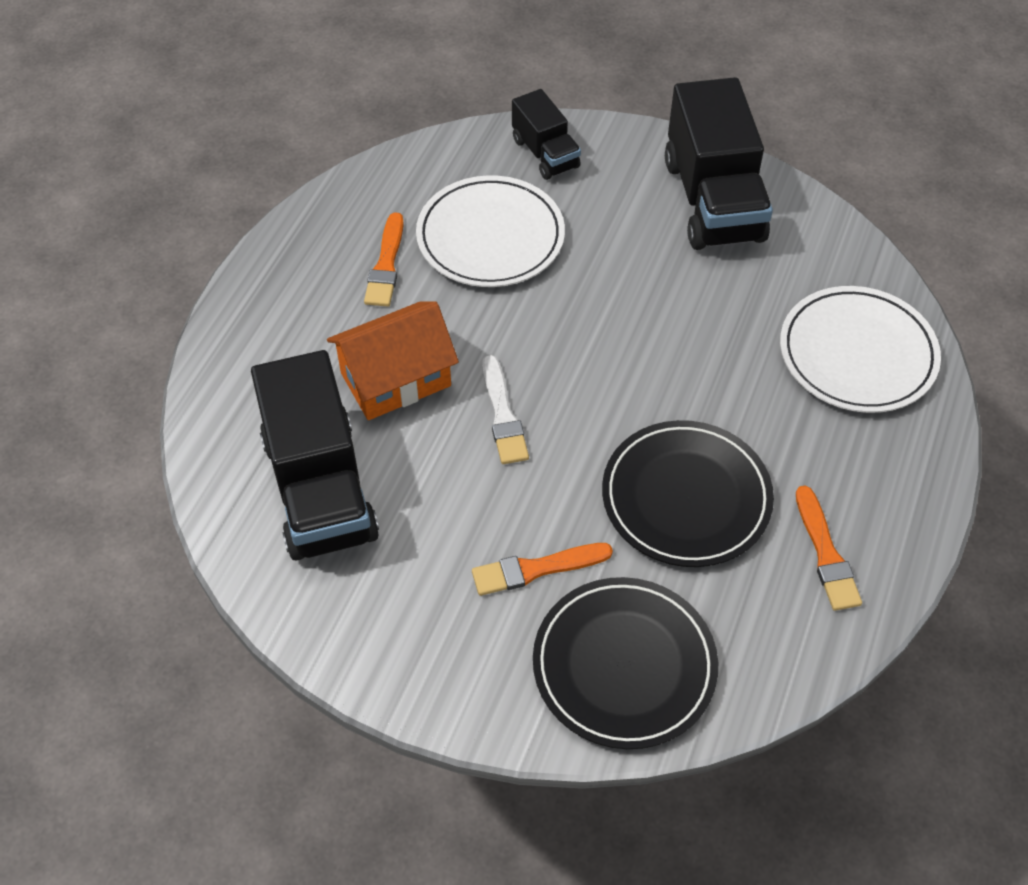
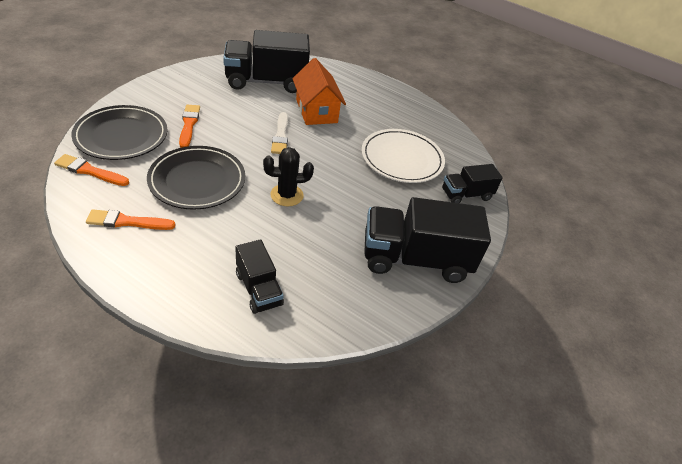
camera: 95 degrees right, 10 degrees down
orange brush [364,212,404,307] -> orange brush moved to [54,154,129,186]
white brush [482,355,529,464] -> white brush turned 90 degrees counterclockwise [271,112,288,154]
white plate [780,286,941,413] -> black truck [235,239,284,314]
none -> black cactus [263,147,314,207]

